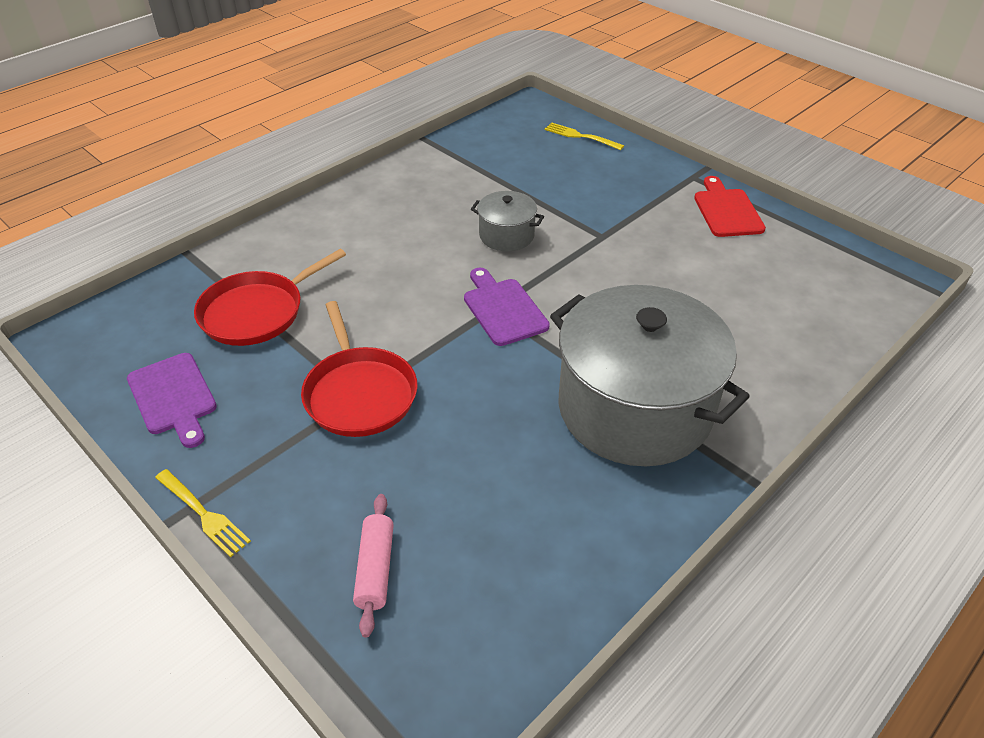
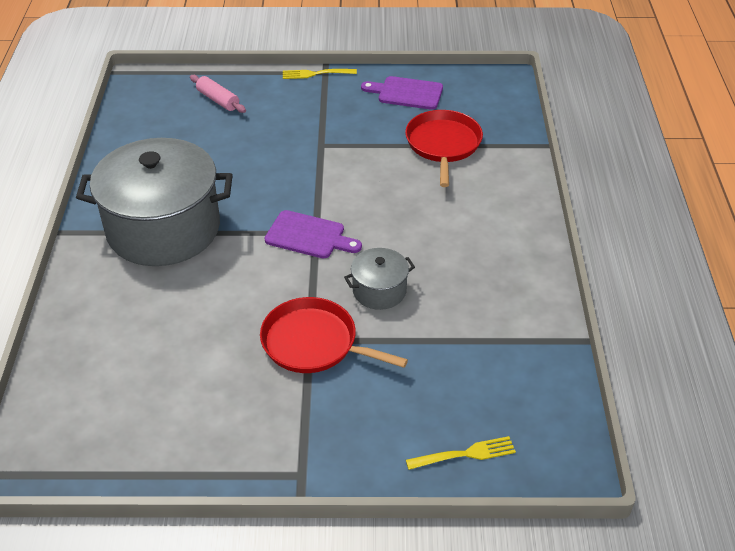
camera: 135 degrees right, 0 degrees up
red pan [301,301,417,437] -> red pan moved to [260,297,408,373]
red cutting board [694,176,766,237] -> none

